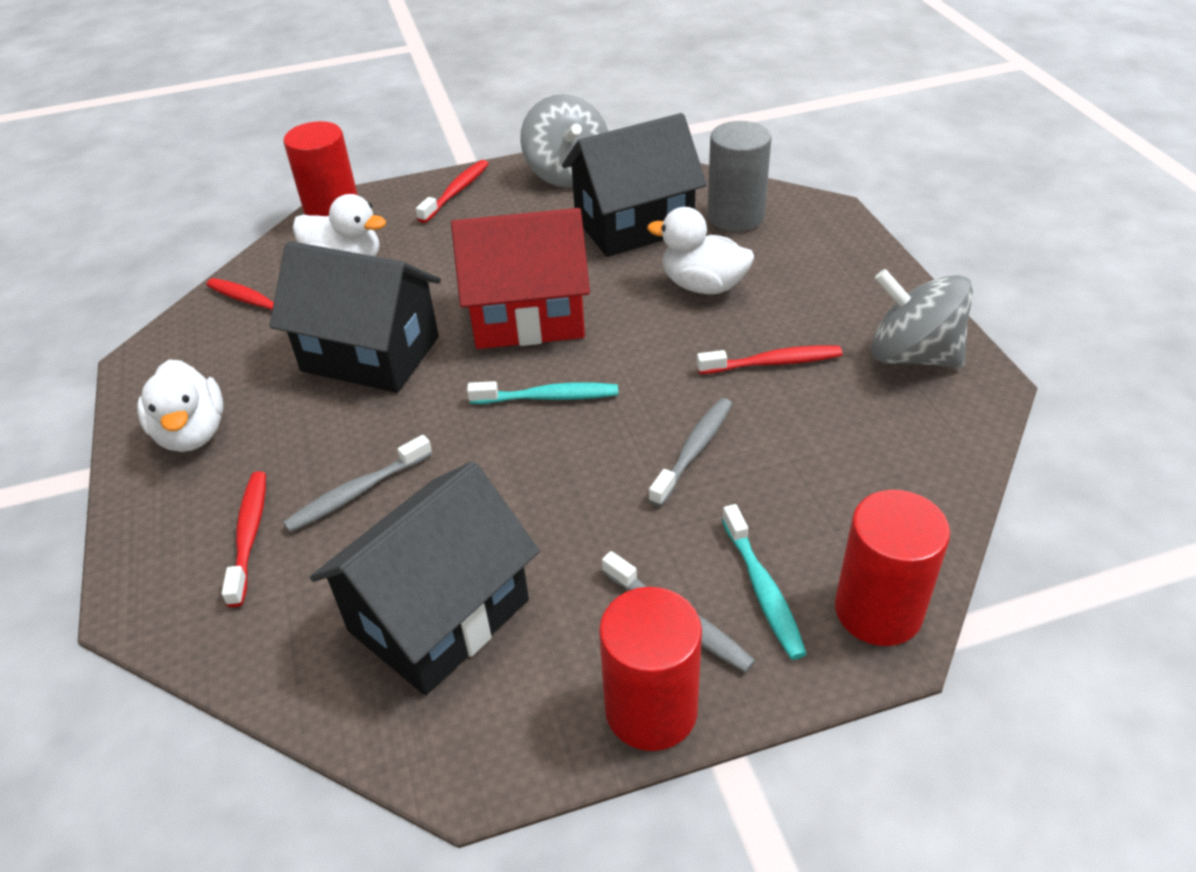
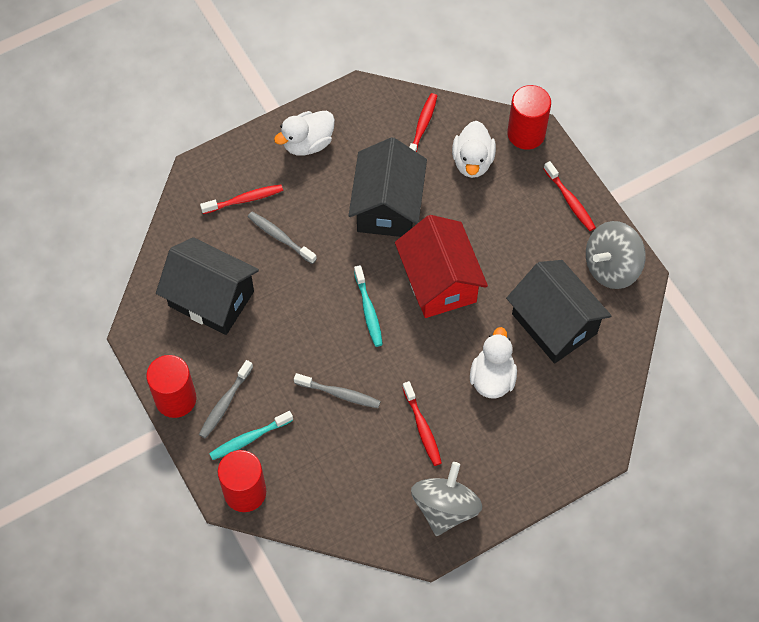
camera: 75 degrees right, 20 degrees up
red toothbrush [416,160,489,223] -> red toothbrush turned 45 degrees clockwise [544,161,596,231]
grey cylinder [707,121,772,232] -> none

